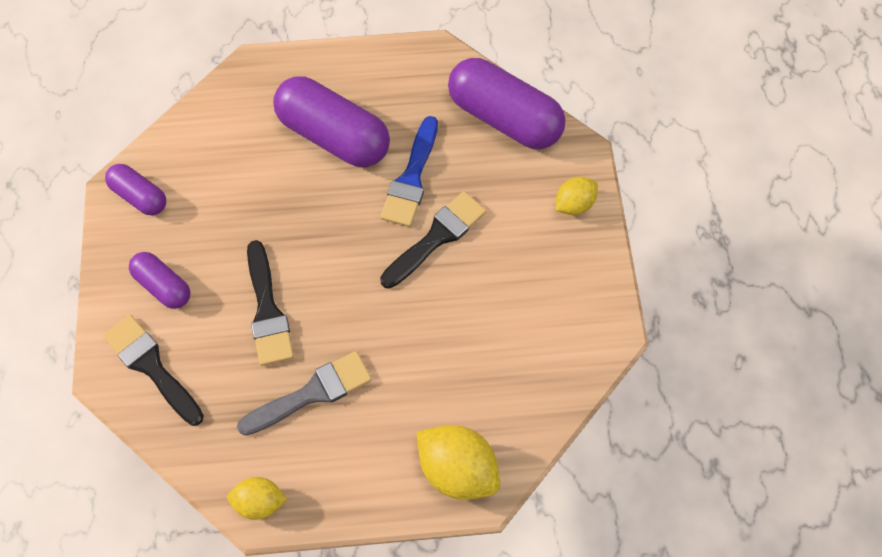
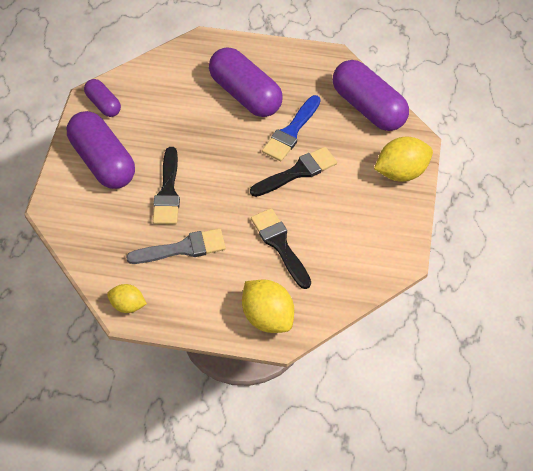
camera: 15 degrees right, 10 degrees down
black brush [103,315,204,426] -> black brush moved to [251,208,311,289]
purple capsule [129,252,190,309] -> purple capsule [67,111,135,189], size x1.87
yellow lemon [555,177,598,215] -> yellow lemon [374,136,433,182], size x1.67

